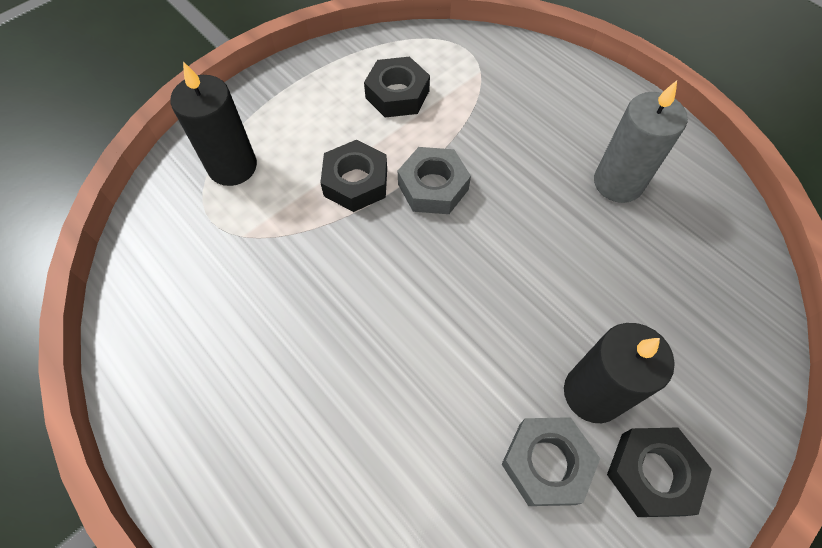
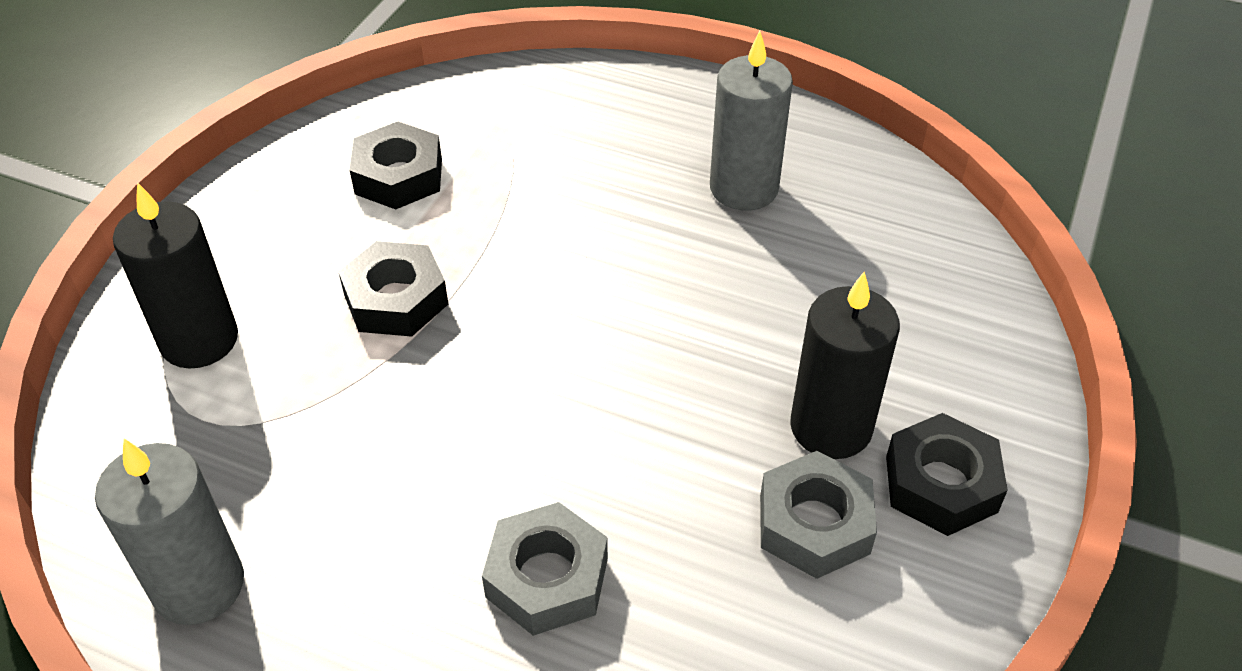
camera: 25 degrees left, 15 degrees down
grey nut [398,147,471,214] -> grey nut moved to [482,502,608,636]
none -> grey candle [95,438,244,625]

